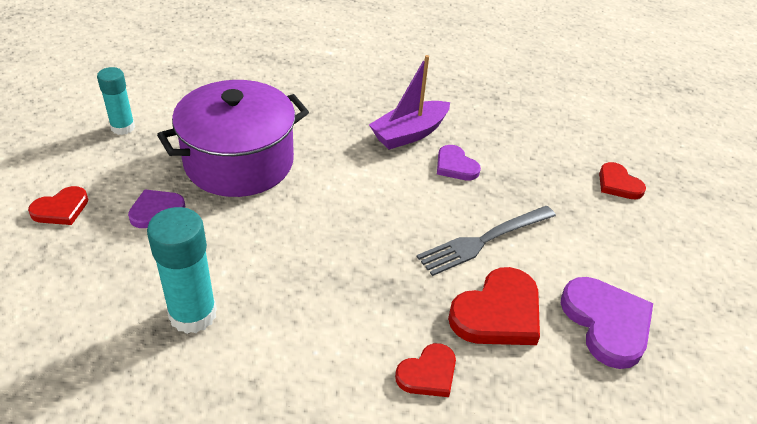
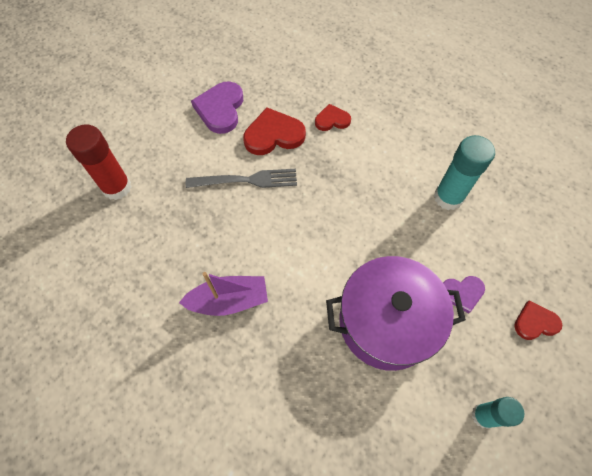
camera: 150 degrees left, 20 degrees up
purple heart [437,145,481,181] -> none
red heart [599,162,646,199] -> red glue stick [66,124,131,200]

